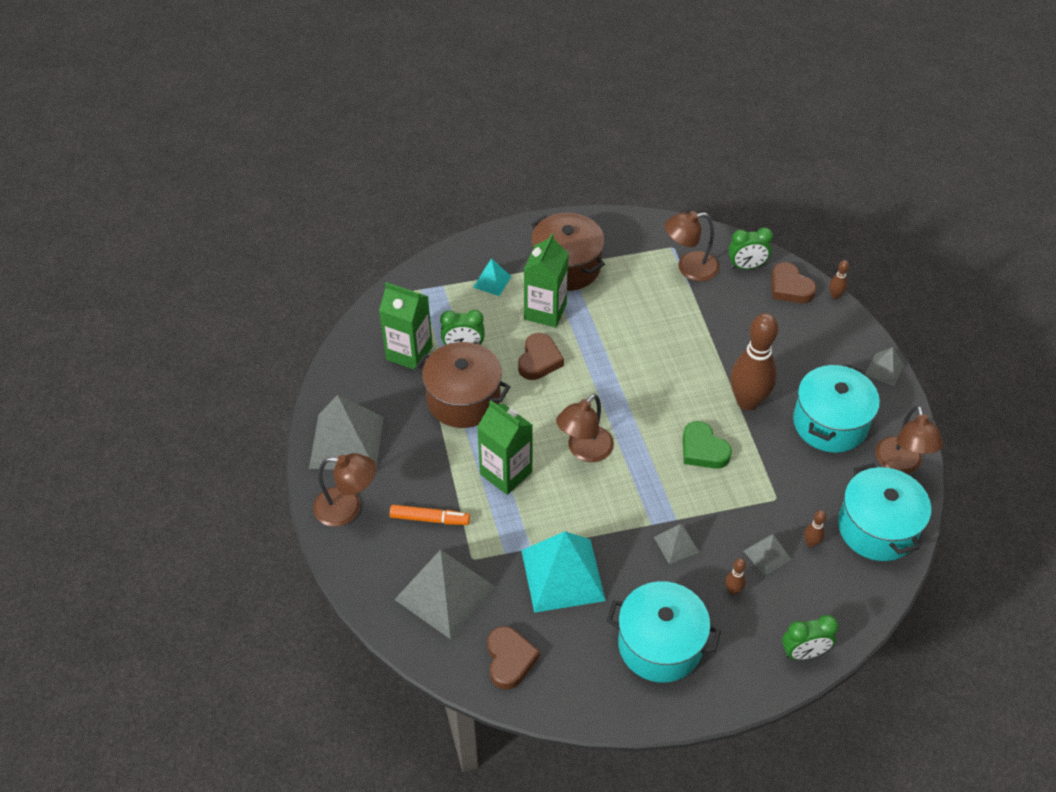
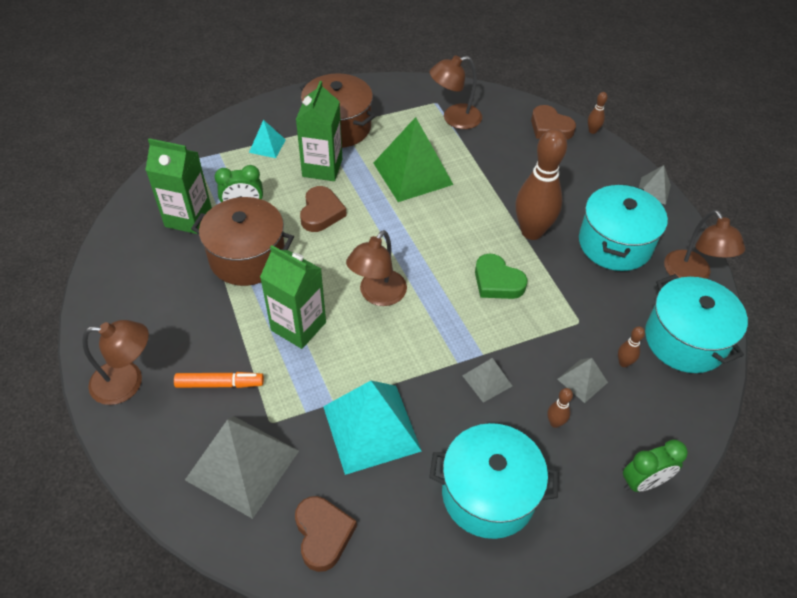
camera: 10 degrees left, 0 degrees up
grey pyramid [309,395,384,470] -> none
green clock [728,228,773,269] -> none
none -> green pyramid [373,117,454,202]

